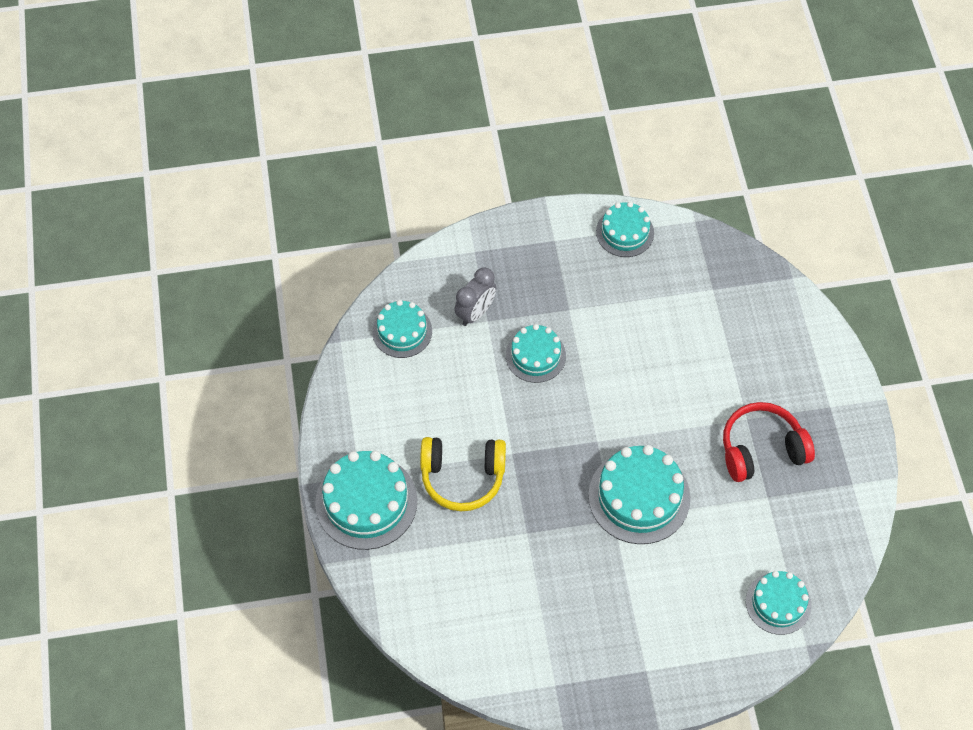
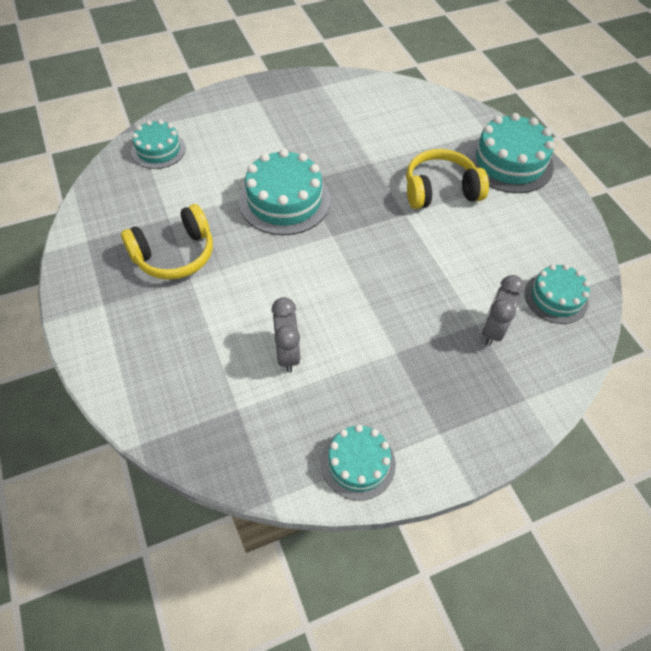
camera: 165 degrees right, 5 degrees down
turquoise cake [506,324,566,383] -> none
red headphones [723,402,815,482] -> yellow headphones [121,204,213,280]
none -> grey clock [272,297,301,373]

